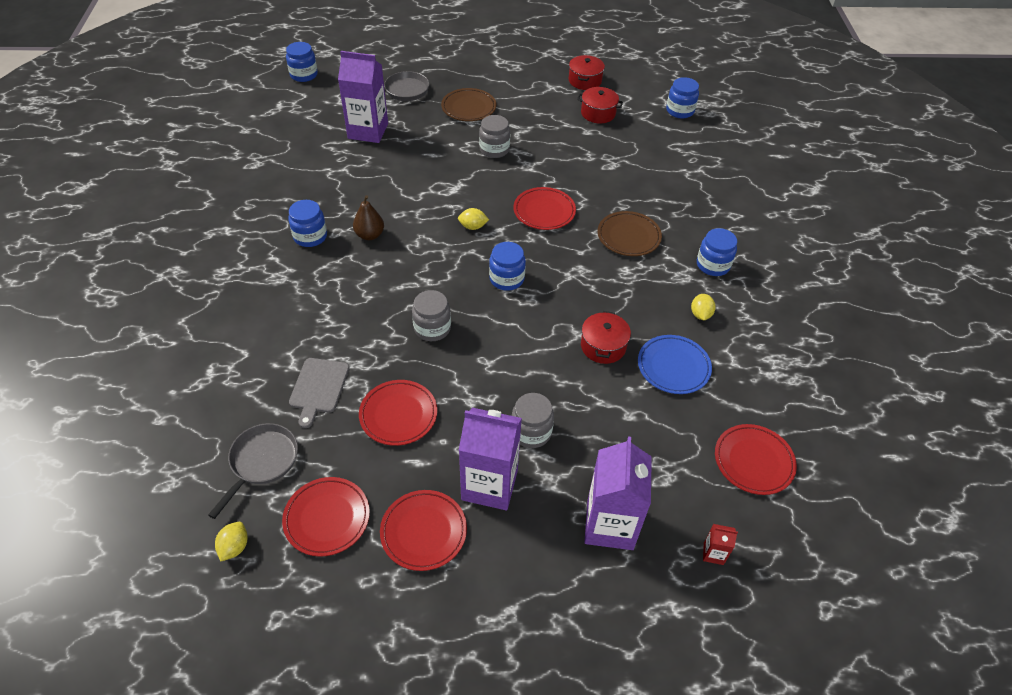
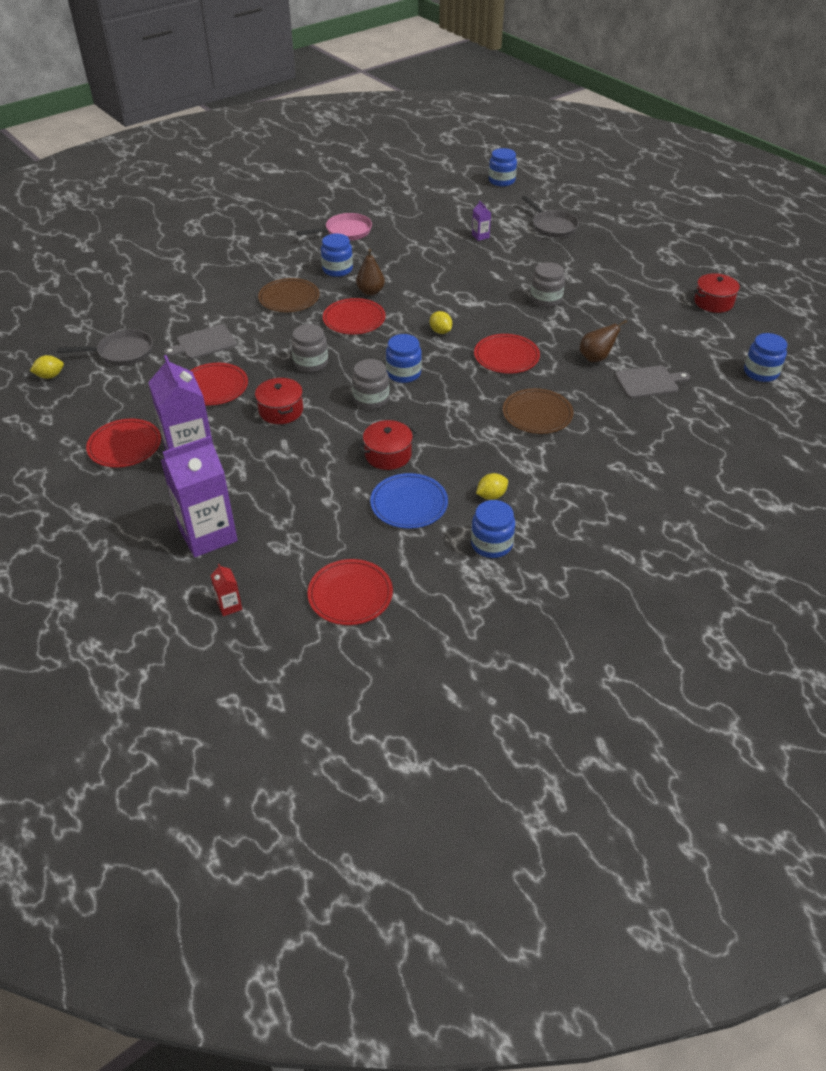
camera: 55 degrees right, 5 degrees down
red plate [282,477,370,557] -> red plate moved to [323,298,386,335]
purple carton [338,51,388,143] -> purple carton [472,201,491,241], size x0.41
brown plate [441,88,496,121] -> brown plate moved to [258,278,320,312]
grey jar [512,393,554,448] -> grey jar moved to [352,359,389,409]
red pot [577,87,623,123] -> red pot moved to [255,378,303,424]
blue jar [697,228,737,276] -> blue jar moved to [471,500,515,558]
none -> pink pan [297,213,372,241]
none -> brown pear [580,320,627,362]
none -> grey cutting board [615,366,690,398]

